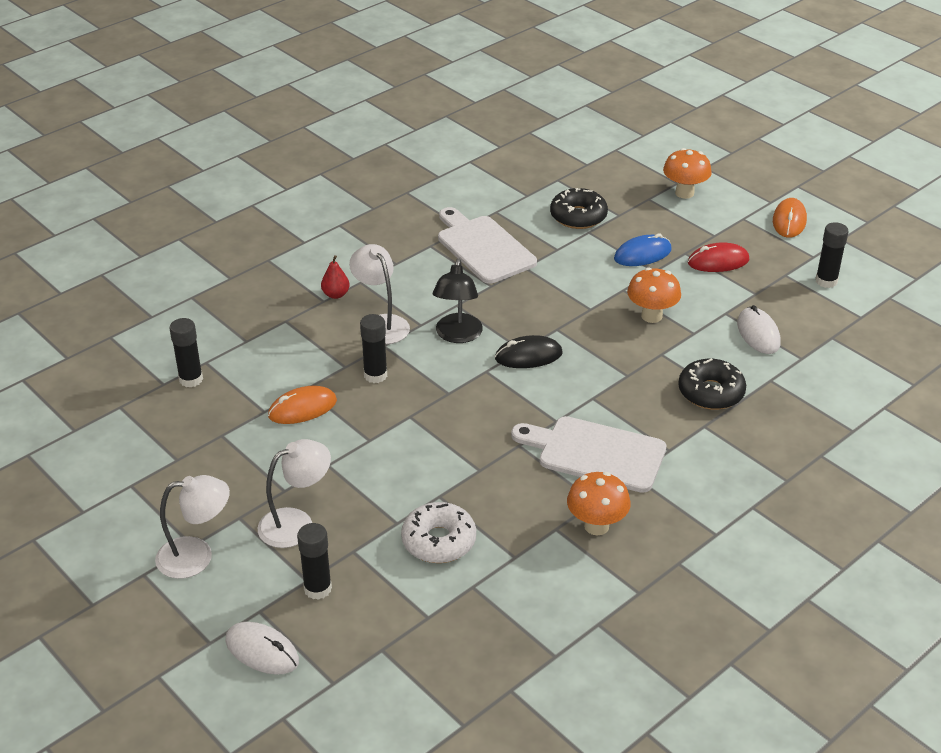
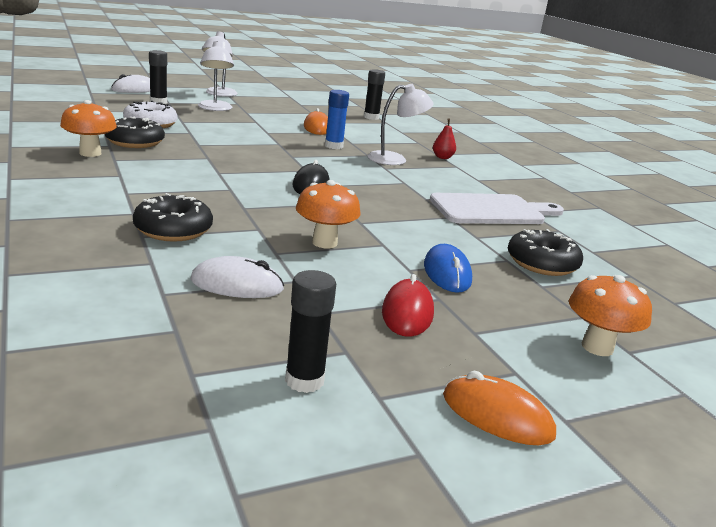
camera: 105 degrees right, 15 degrees down
black glue stick [360,314,387,383] -> blue glue stick [325,90,349,149]
black lamp [433,259,483,343] -> none
white cutting board [511,416,666,493] -> none
none -> black donut [105,116,165,148]

